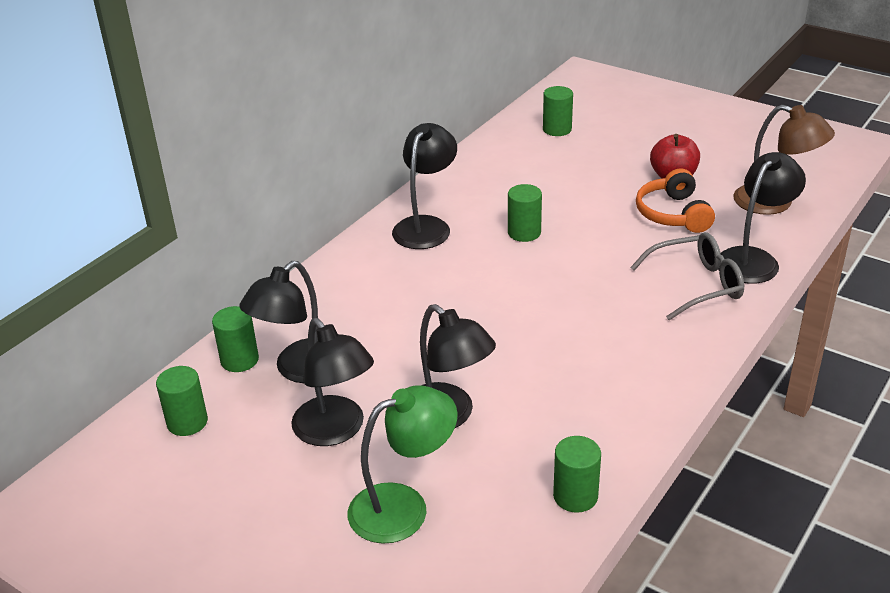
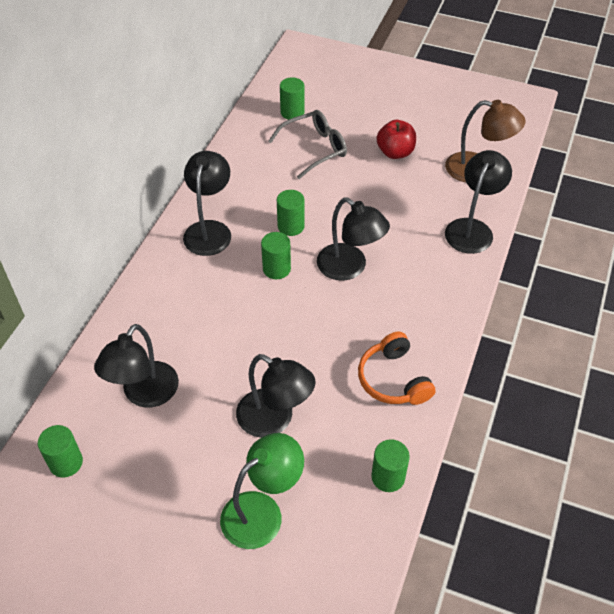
camera: 15 degrees left, 15 degrees up
green cylinder [212,306,259,372] -> green cylinder moved to [261,232,291,279]
black lamp [291,318,374,446] -> black lamp moved to [317,198,390,281]
grey glasses [630,232,744,320] -> grey glasses moved to [269,110,347,179]
orange headphones [636,168,715,233] -> orange headphones moved to [358,332,435,405]

